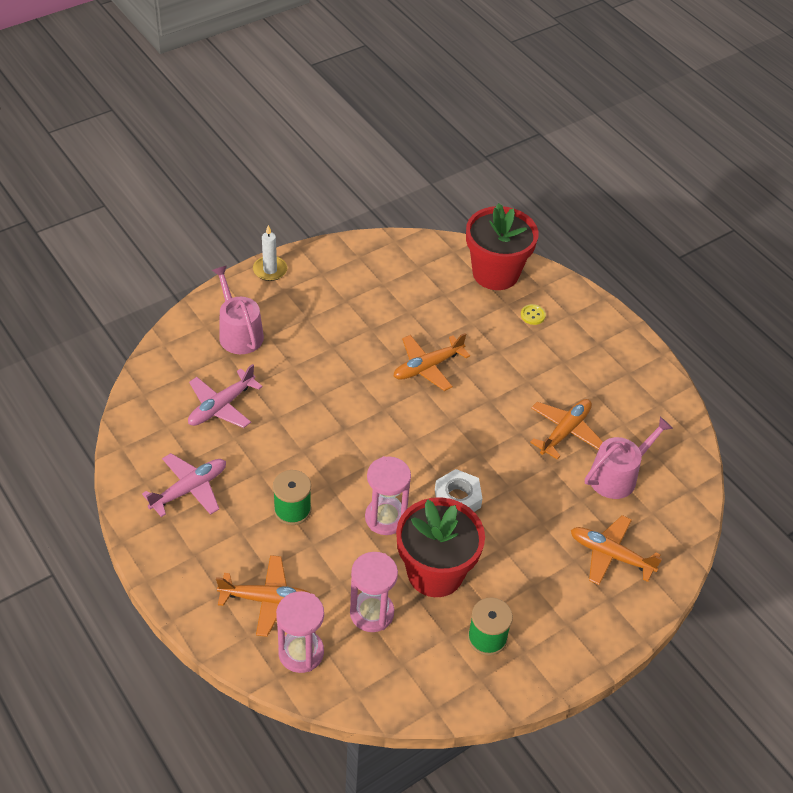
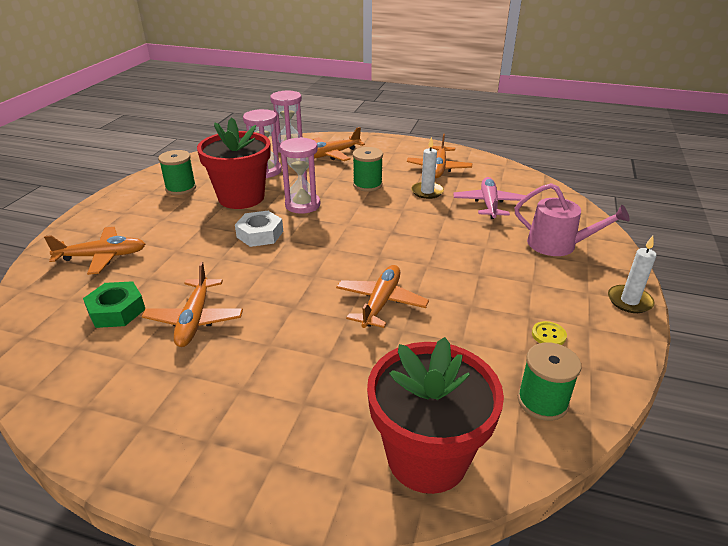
camera: 145 degrees right, 15 degrees down
pink plane [142,453,226,517] -> orange plane [407,134,473,178]
yellow button [521,304,546,325] -> yellow button moved to [532,321,567,345]
pink watering can [585,417,673,499] -> green nut [83,281,145,328]
none -> white candle [411,137,444,199]
none -> green spool [517,342,581,421]

